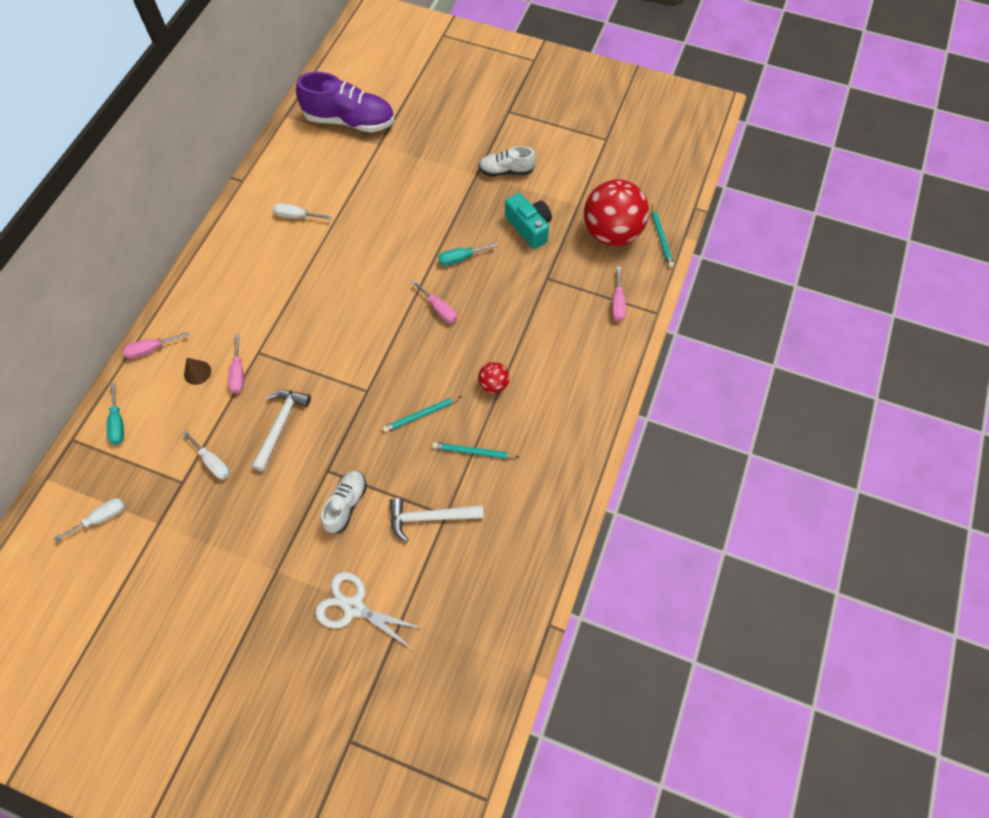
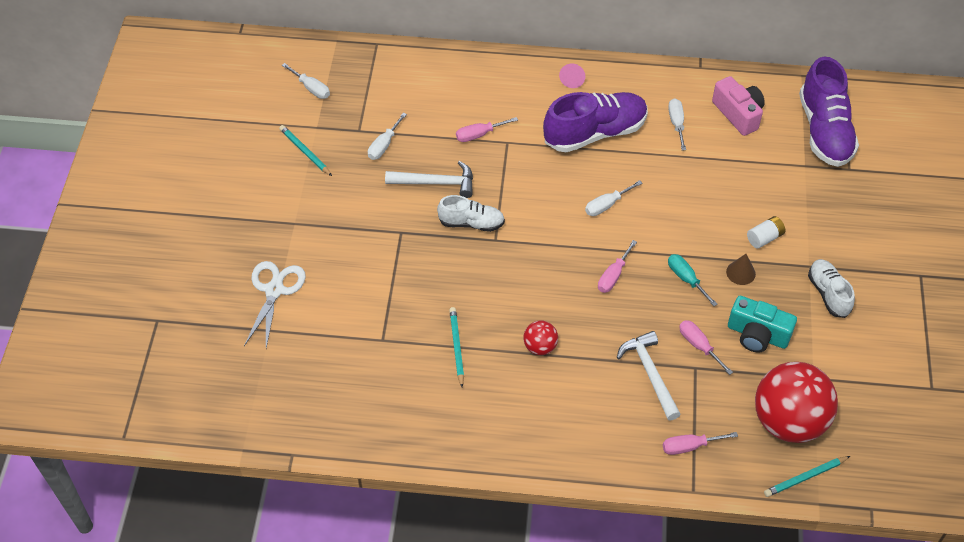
camera: 75 degrees right, 10 degrees down
turquoise screwdriver [107,383,124,444] -> none
pink screwdriver [123,332,189,359] -> pink screwdriver moved to [679,320,733,375]
brown cone [184,358,211,385] -> brown cone moved to [726,254,756,285]
white shoe [321,471,367,534] -> white shoe moved to [437,195,505,232]
turquoise pencil [382,396,462,433] -> turquoise pencil moved to [279,125,332,176]
white hammer [390,498,484,543] -> white hammer moved to [616,331,681,420]
turquoise camera [505,193,552,249] -> turquoise camera turned 75 degrees clockwise [728,296,797,353]
none -> purple shoe [543,92,648,152]
none -> pink cone [559,64,586,88]
none -> white screwdriver [585,180,642,216]
none -> pink camera [712,76,765,136]
none -> white battery [747,216,785,249]

